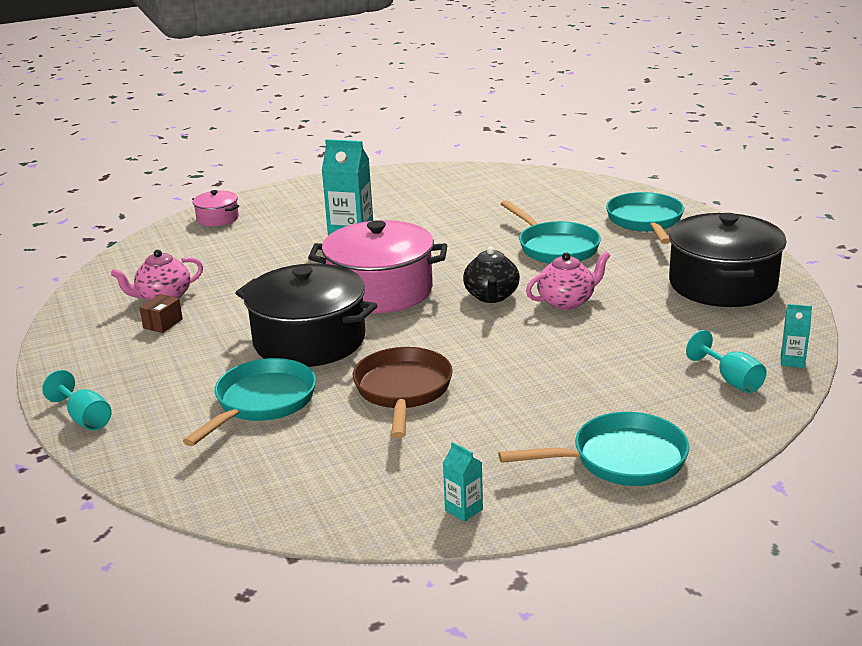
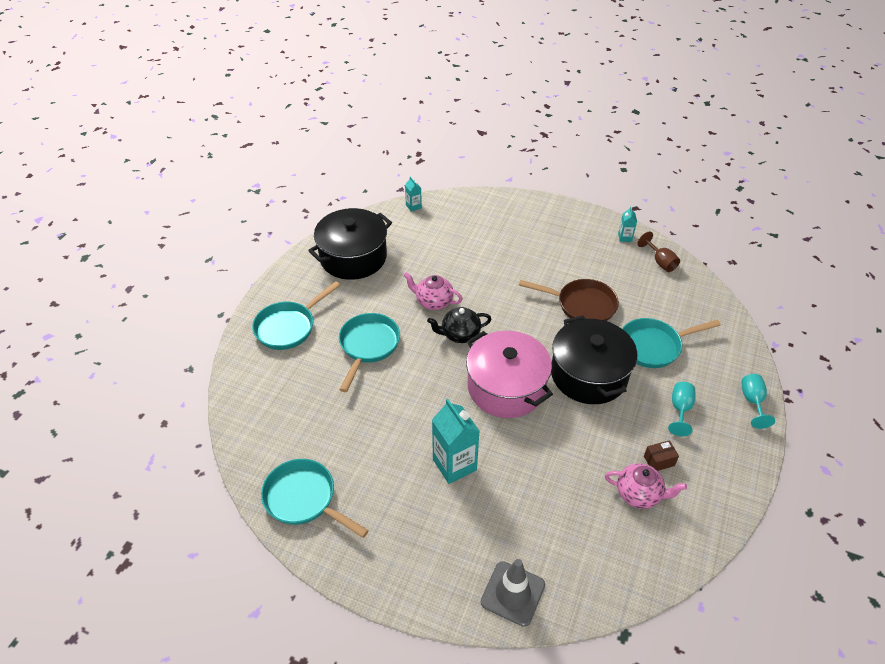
camera: 135 degrees left, 20 degrees up
pink pot [192,190,239,227] -> grey traffic cone [481,559,545,627]
brown pan [353,347,453,439] -> brown pan turned 120 degrees counterclockwise [519,279,619,321]
black teapot [463,247,520,303] -> black teapot turned 150 degrees counterclockwise [427,307,491,343]
turquoise pan [498,412,689,486] -> turquoise pan moved to [261,459,369,538]
turquoise goblet [686,330,767,393] -> turquoise goblet moved to [668,382,696,436]
none -> brown goblet [637,231,680,272]

